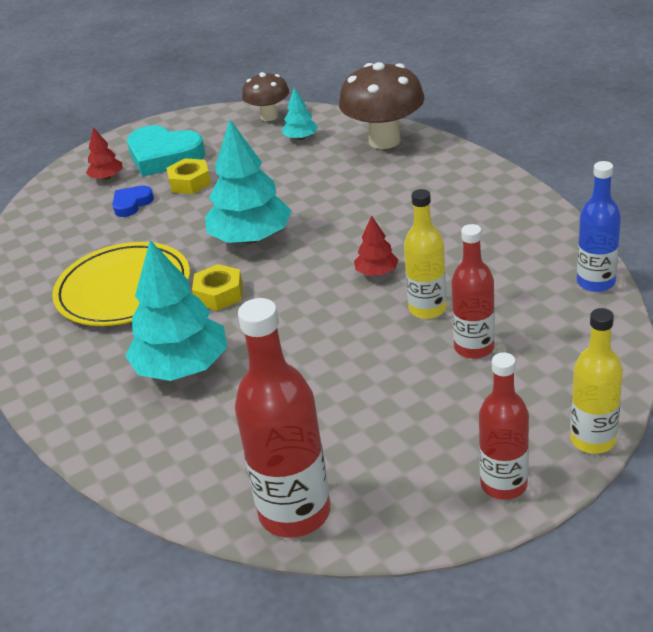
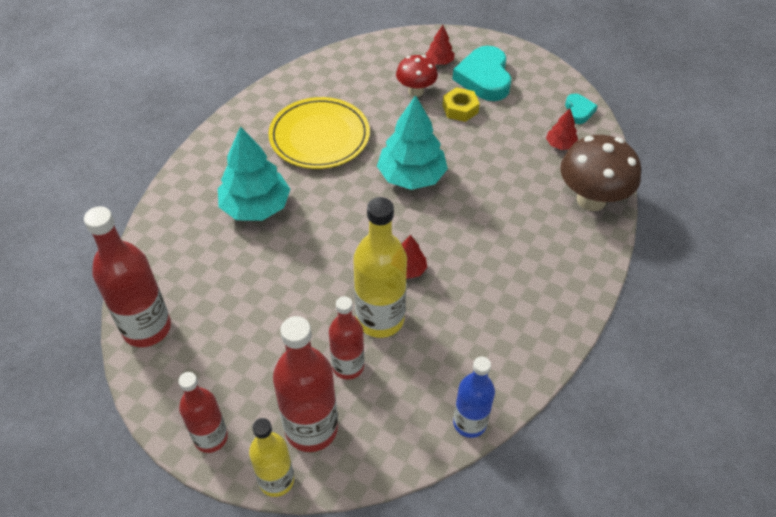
camera: 55 degrees right, 15 degrees up
blue heart [112,185,154,217] -> red mushroom [396,55,438,97]
yellow nut [192,264,243,311] -> none
brown mushroom [242,72,289,121] -> turquoise heart [565,94,598,124]
turquoise tree [282,88,318,140] -> red tree [546,109,578,150]
yellow bottle [404,189,447,319] -> yellow bottle [353,197,407,338], size x1.57
none -> red bottle [273,316,338,452]

